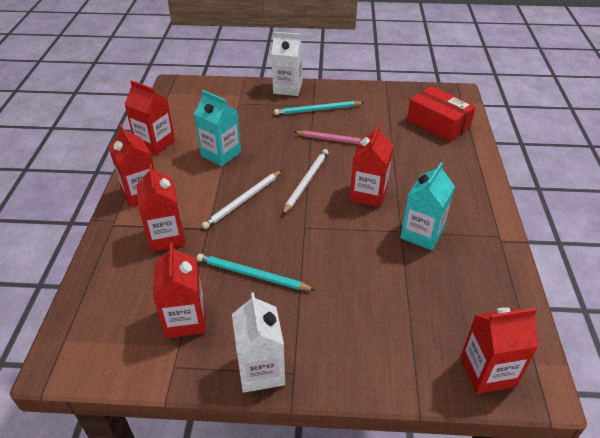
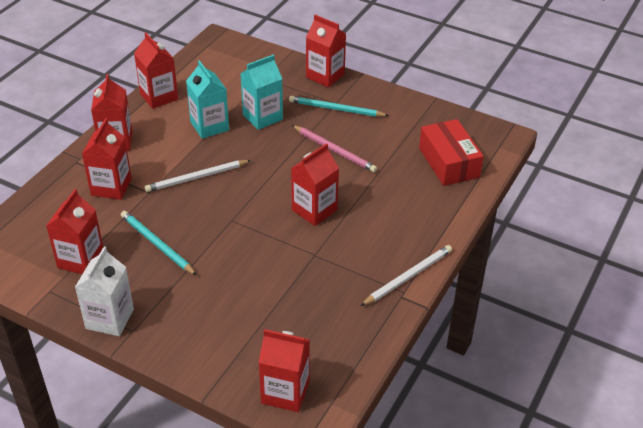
camera: 25 degrees right, 0 degrees up
white carton [271,32,302,96] -> red carton [306,15,346,88]
white pencil [282,149,329,215] -> white pencil moved to [361,245,452,306]
turquoise carton [400,162,455,250] -> turquoise carton moved to [240,55,283,130]

